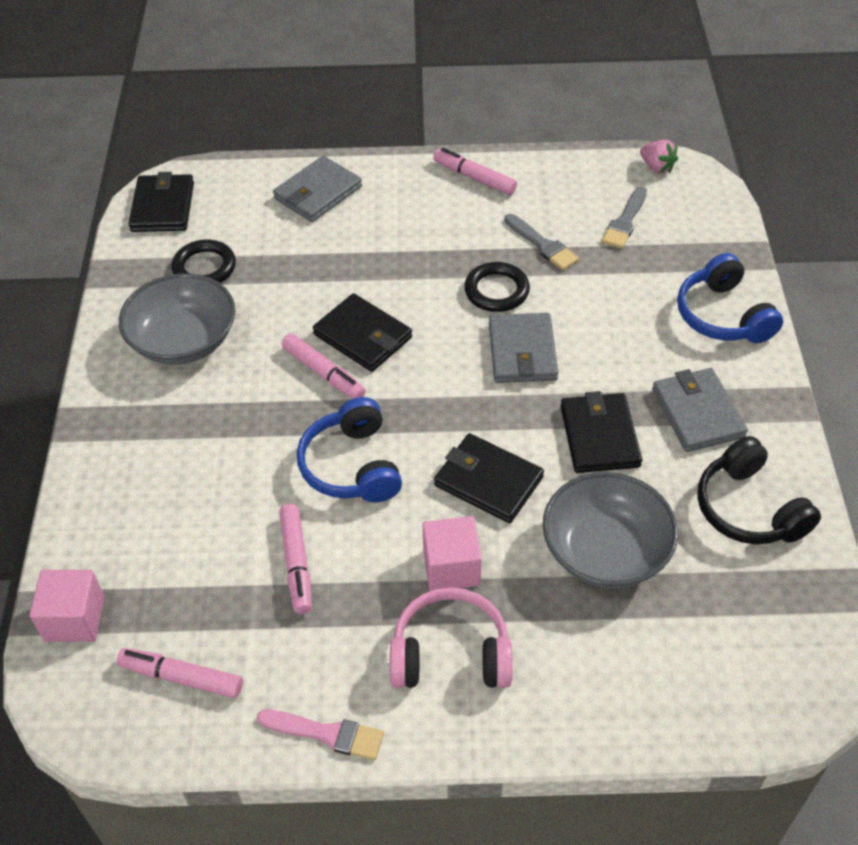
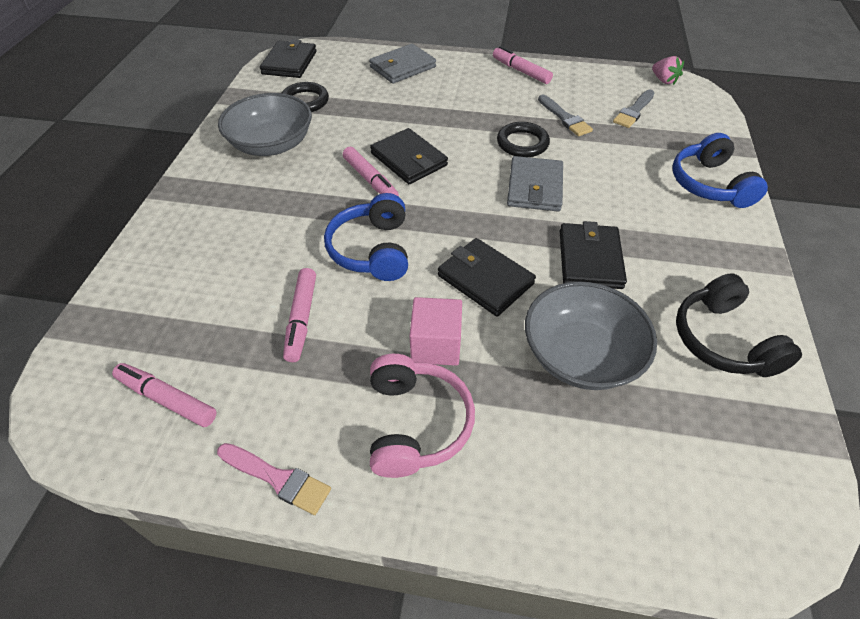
camera: 10 degrees right, 0 degrees up
pink cube [30,570,105,642] -> none
pink headphones [390,587,513,688] -> pink headphones turned 75 degrees clockwise [370,354,475,478]
grey wallet [652,368,748,452] -> none

